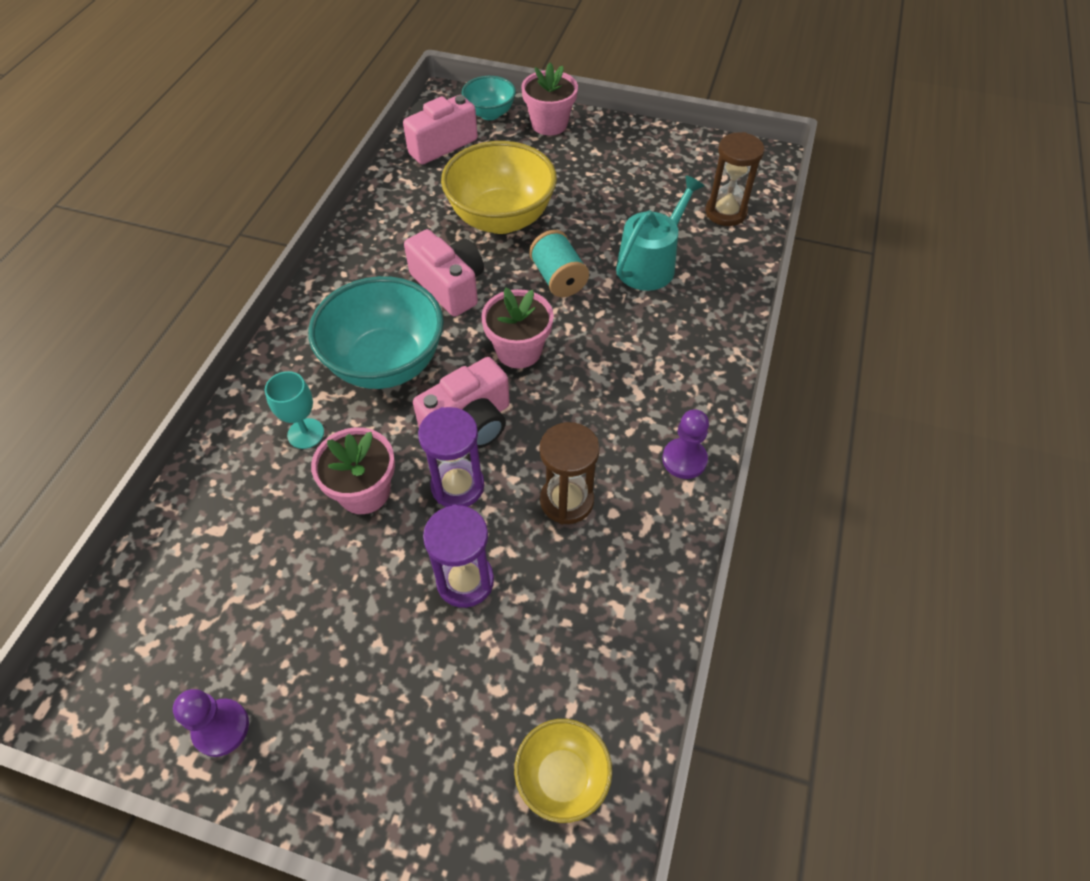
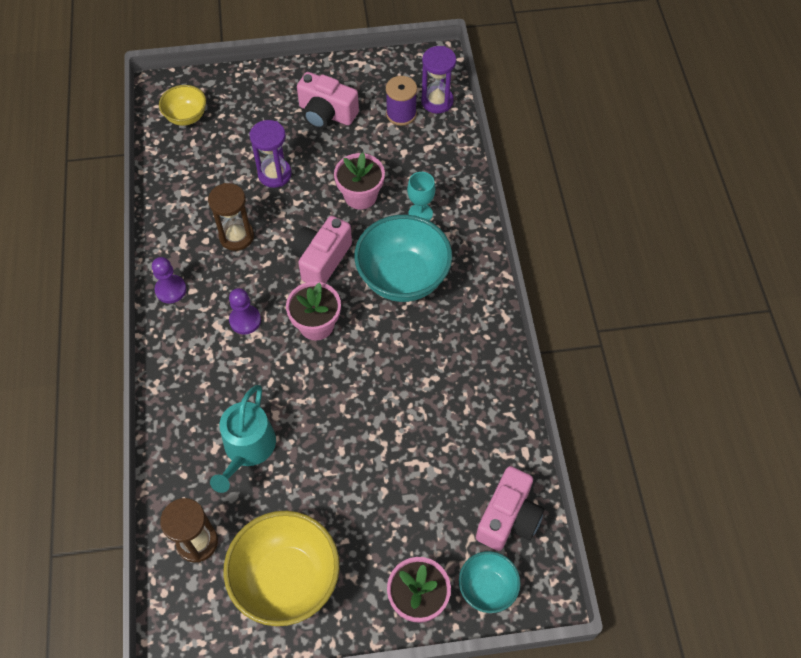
camera: 155 degrees right, 5 degrees up
purple pawn [173,689,249,757] -> purple pawn moved to [229,288,261,335]
pink camera [404,229,484,317] -> pink camera moved to [297,72,359,129]
purple hourglass [418,407,484,507] -> purple hourglass moved to [421,46,456,114]
yellow bowl [441,141,557,234] -> yellow bowl moved to [223,511,340,626]
turquoise spool [529,230,589,297] -> none
none -> purple spool [386,76,417,126]

